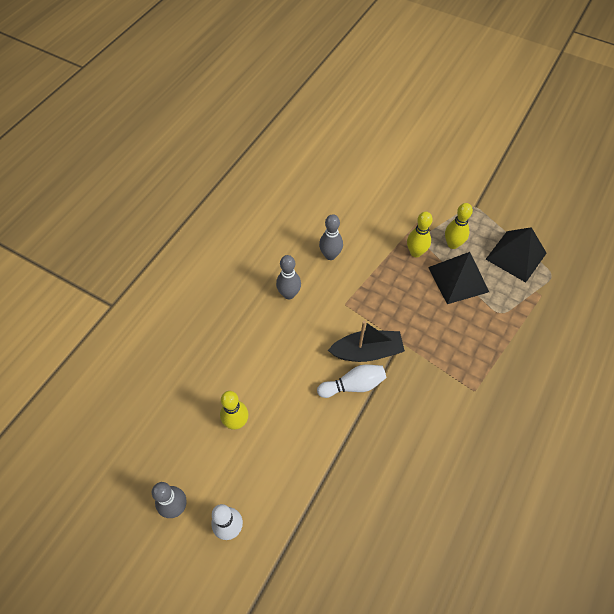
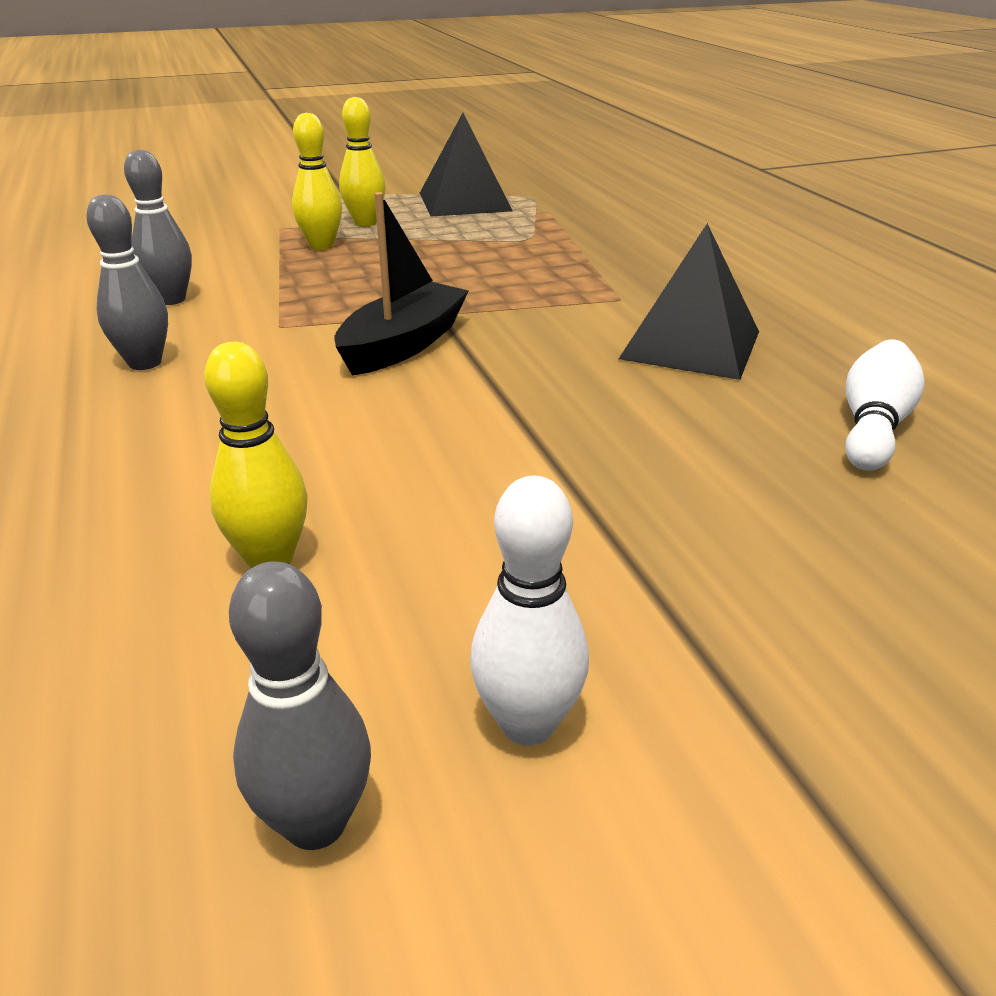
camera: 50 degrees left, 25 degrees down
white bowling pin [317,364,386,398] -> white bowling pin moved to [845,339,925,471]
black pyramid [428,252,489,304] -> black pyramid moved to [619,223,759,380]

